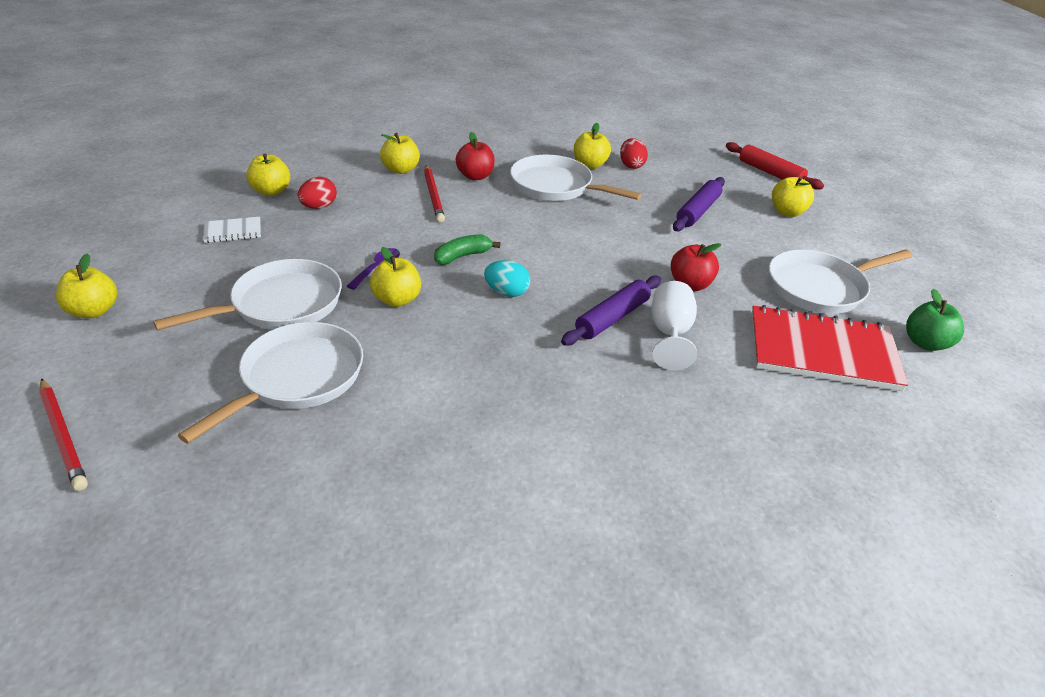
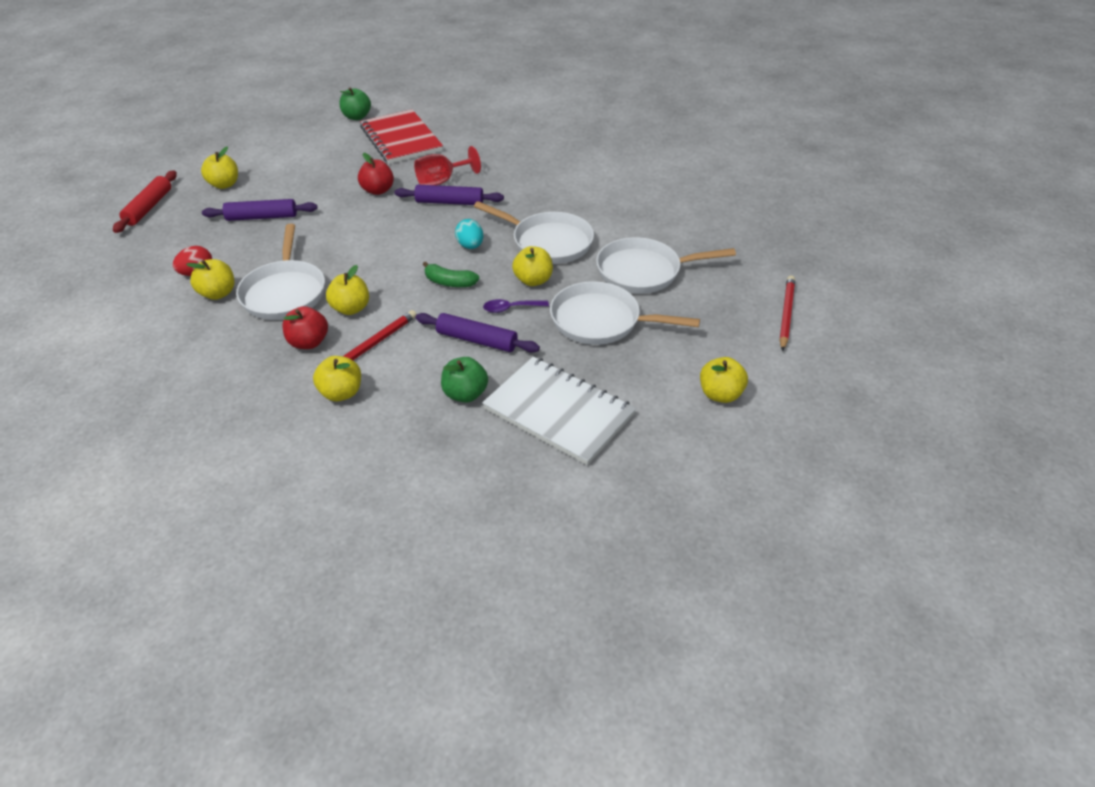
camera: 125 degrees left, 5 degrees up
white notebook [203,217,261,243] -> white notebook [482,357,636,465], size x2.24
yellow apple [246,153,290,196] -> yellow apple moved to [326,265,369,315]
red egg [298,177,337,209] -> green apple [441,357,488,403]
white goblet [651,281,697,371] -> red goblet [414,146,481,185]
white pan [769,250,913,314] -> white pan moved to [474,201,594,264]
none -> purple rolling pin [415,313,540,353]

